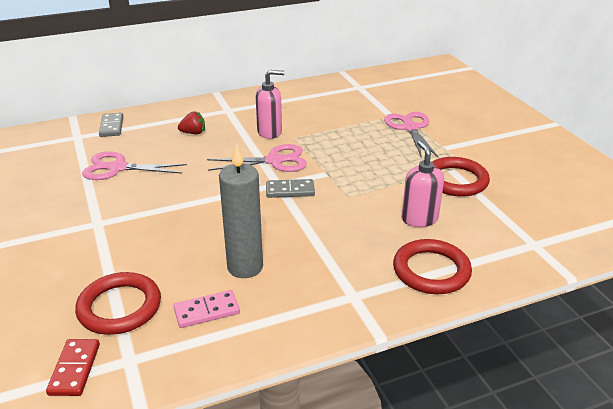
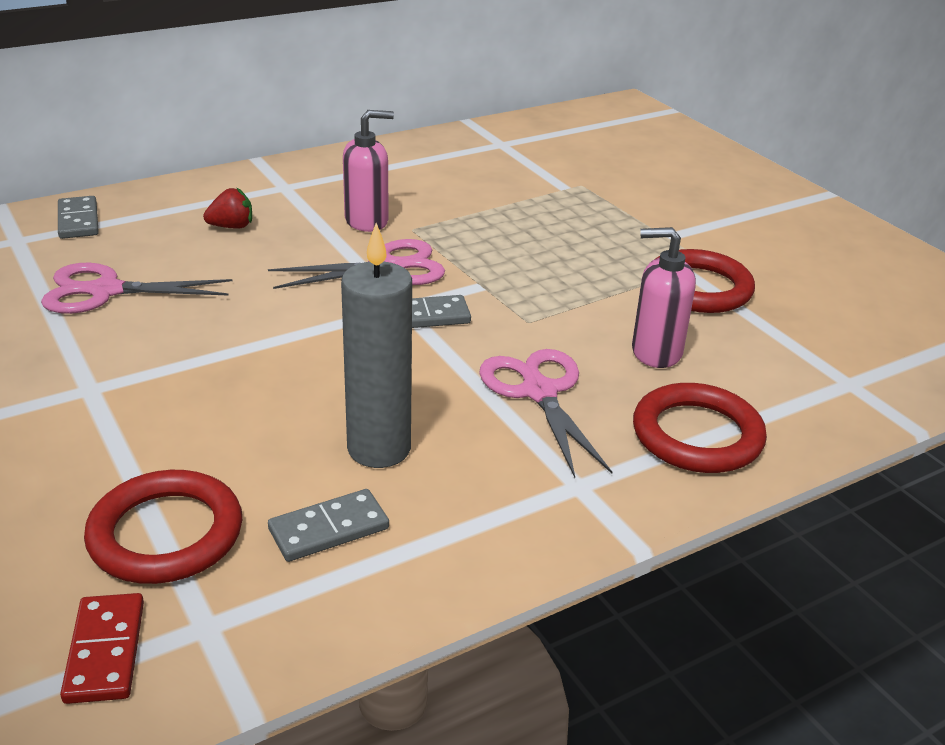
camera: 10 degrees left, 0 degrees up
pink domino [174,290,240,328] -> grey domino [268,489,389,562]
pink scissors [384,112,438,158] -> pink scissors moved to [479,349,612,478]
pink soap dispenser [402,141,444,227] -> pink soap dispenser turned 60 degrees counterclockwise [632,227,696,368]

